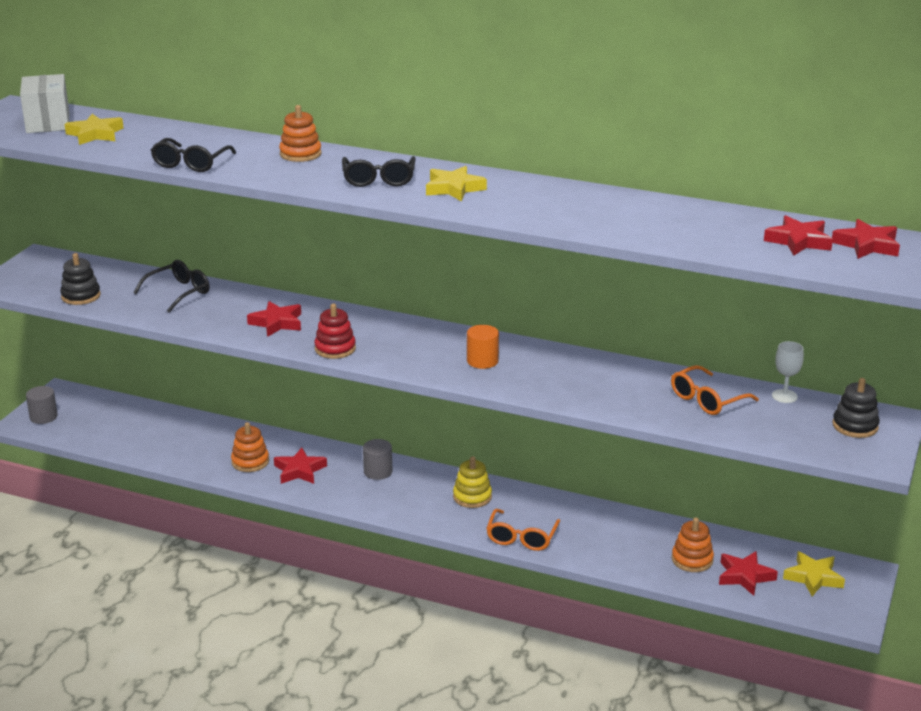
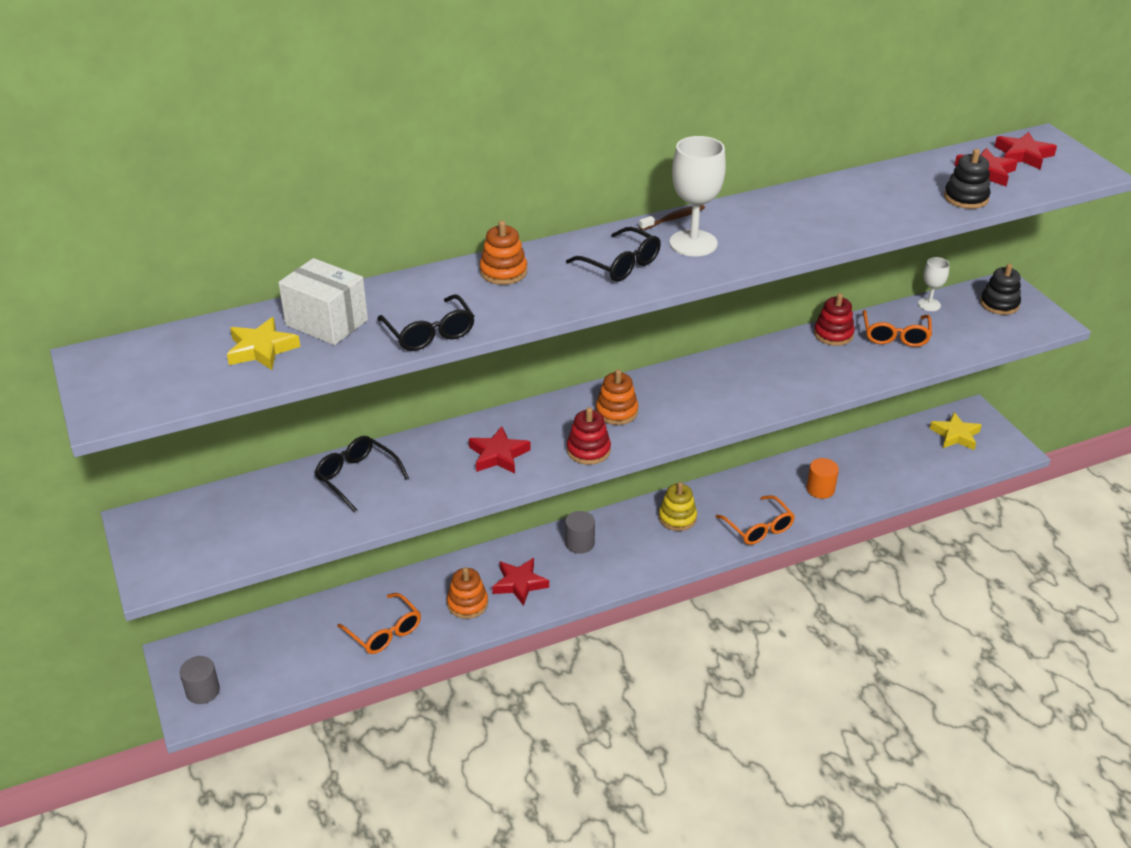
camera: 45 degrees left, 10 degrees up
white box [20,74,69,133] -> white box moved to [278,258,368,345]
black stacking toy [60,253,101,305] -> black stacking toy moved to [944,149,991,209]
black glasses [133,260,210,313] -> black glasses turned 45 degrees counterclockwise [315,436,409,512]
yellow star [426,166,487,202] -> white goblet [669,136,726,257]
orange cylinder [467,325,499,369] -> orange cylinder moved to [806,458,839,499]
orange stacking toy [672,518,714,572] -> orange stacking toy moved to [596,369,638,425]
red star [719,551,778,596] -> none
none -> orange glasses [337,593,421,654]
none -> brown toothbrush [639,204,705,231]
none -> red stacking toy [814,293,855,346]

